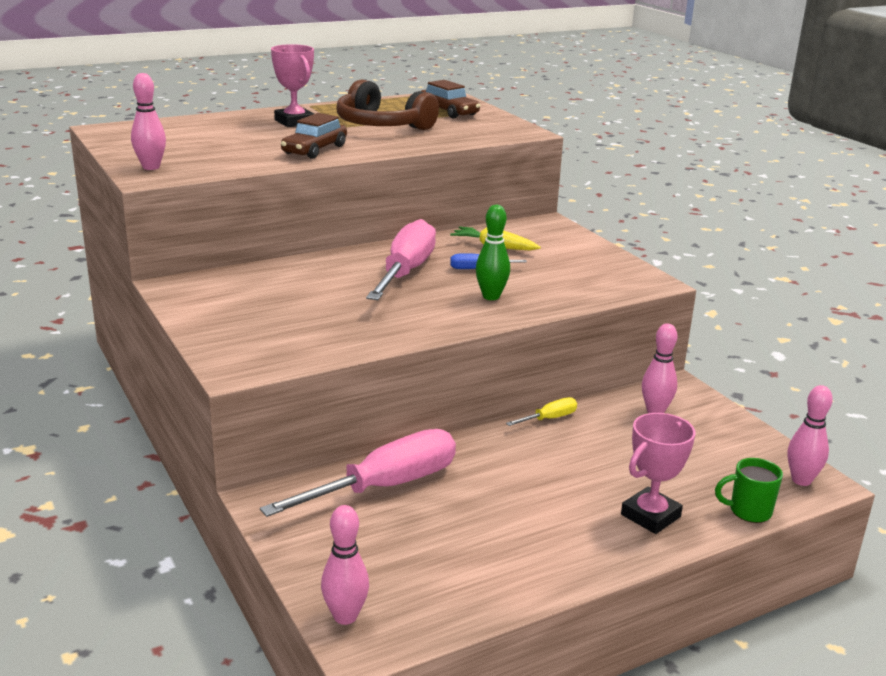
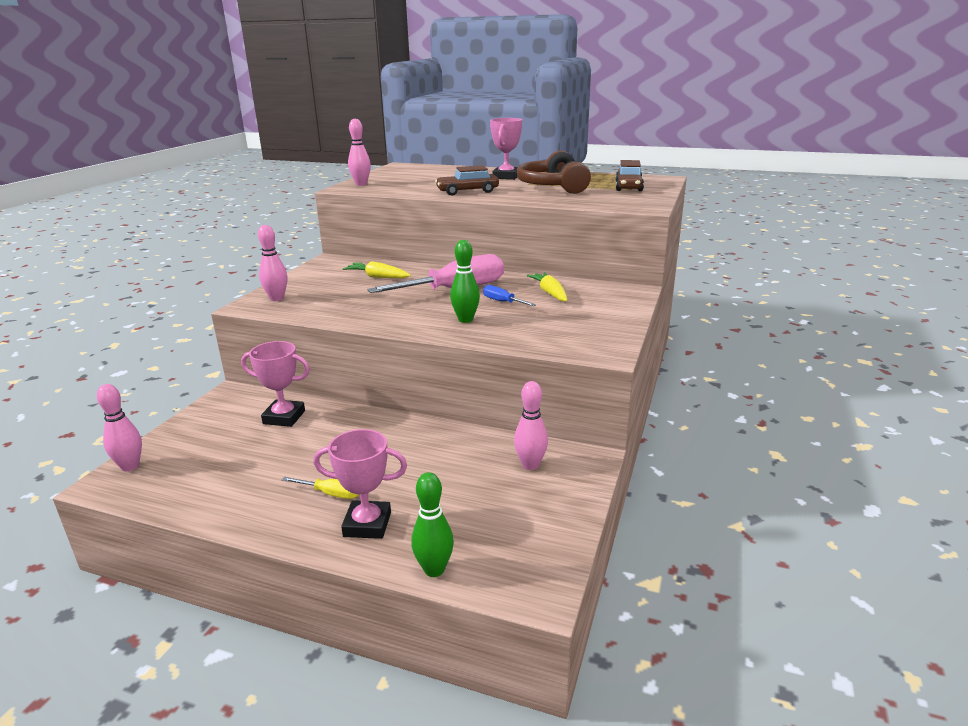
camera: 50 degrees right, 0 degrees up
pink screwdriver [260,429,456,517] -> pink trophy [241,341,310,427]
yellow screwdriver [506,397,577,426] -> yellow screwdriver moved to [282,477,359,499]
green mug [715,458,783,523] -> green bowling pin [411,472,454,577]
pink bowling pin [788,385,833,486] -> pink bowling pin moved to [258,225,287,301]
none -> yellow carrot [343,261,411,278]

